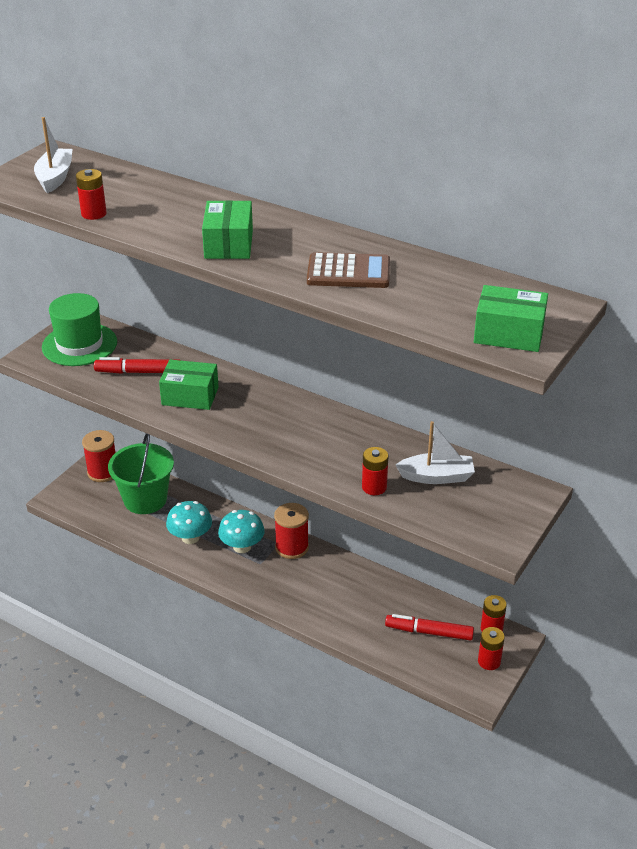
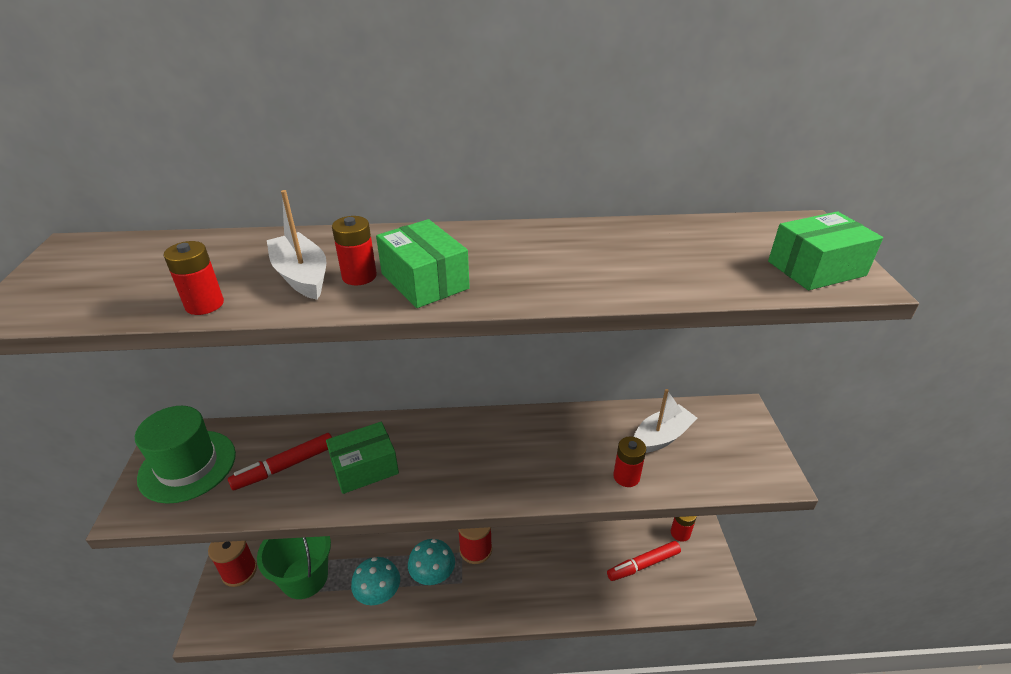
camera: 35 degrees left, 0 degrees up
white boat [34,117,72,193] -> white boat moved to [267,190,326,300]
brown calculator [307,252,390,288] -> none
red battery [478,627,505,670] -> red battery moved to [332,216,377,285]

